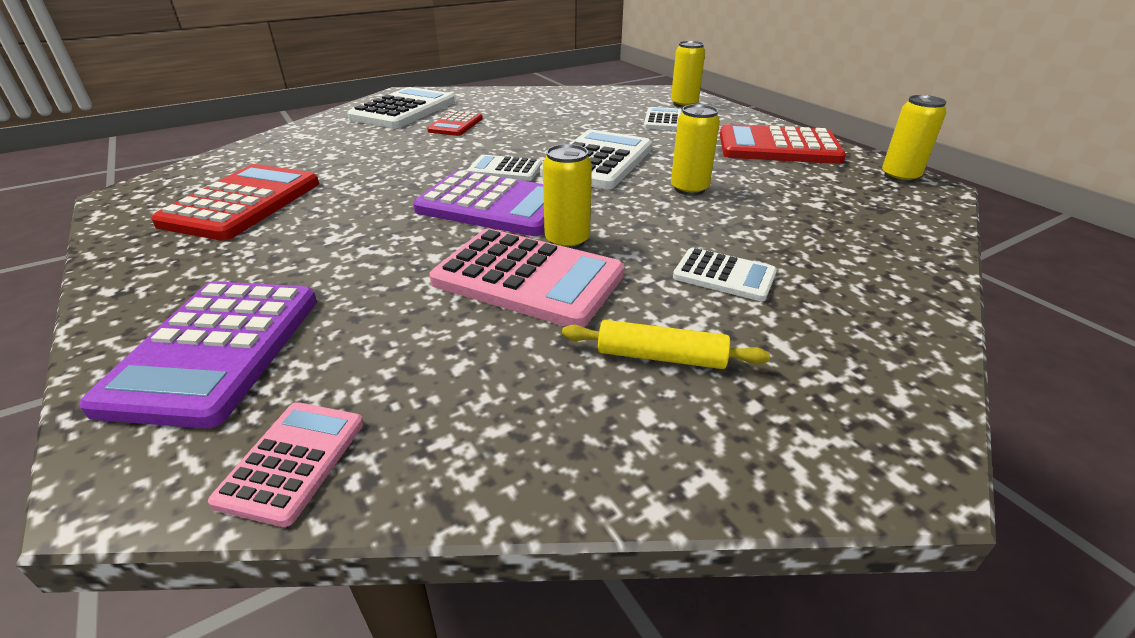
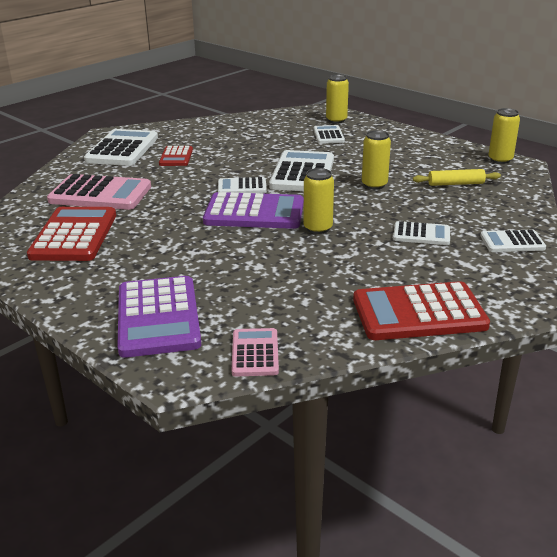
camera: 15 degrees left, 5 degrees down
pink calculator [429,229,624,327] -> pink calculator moved to [47,174,151,210]
yellow rolling pin [562,320,770,369] -> yellow rolling pin moved to [413,169,501,186]
red calculator [720,124,846,164] -> red calculator moved to [353,281,490,340]
none -> white calculator [480,230,546,252]

